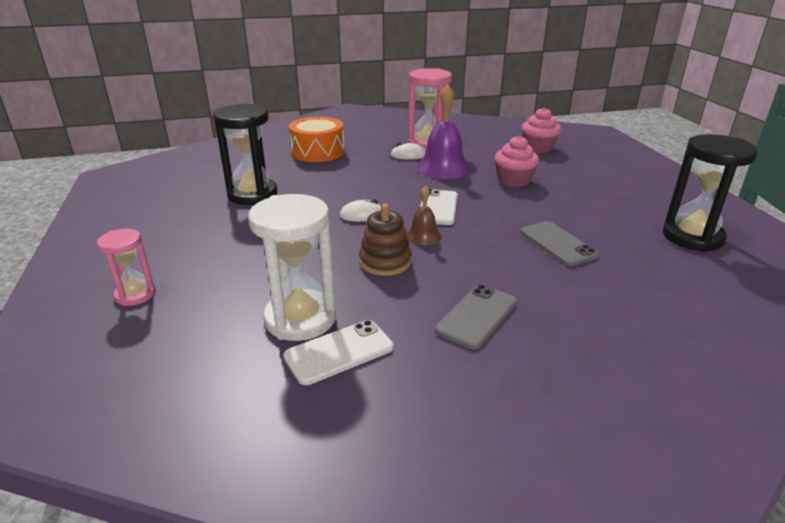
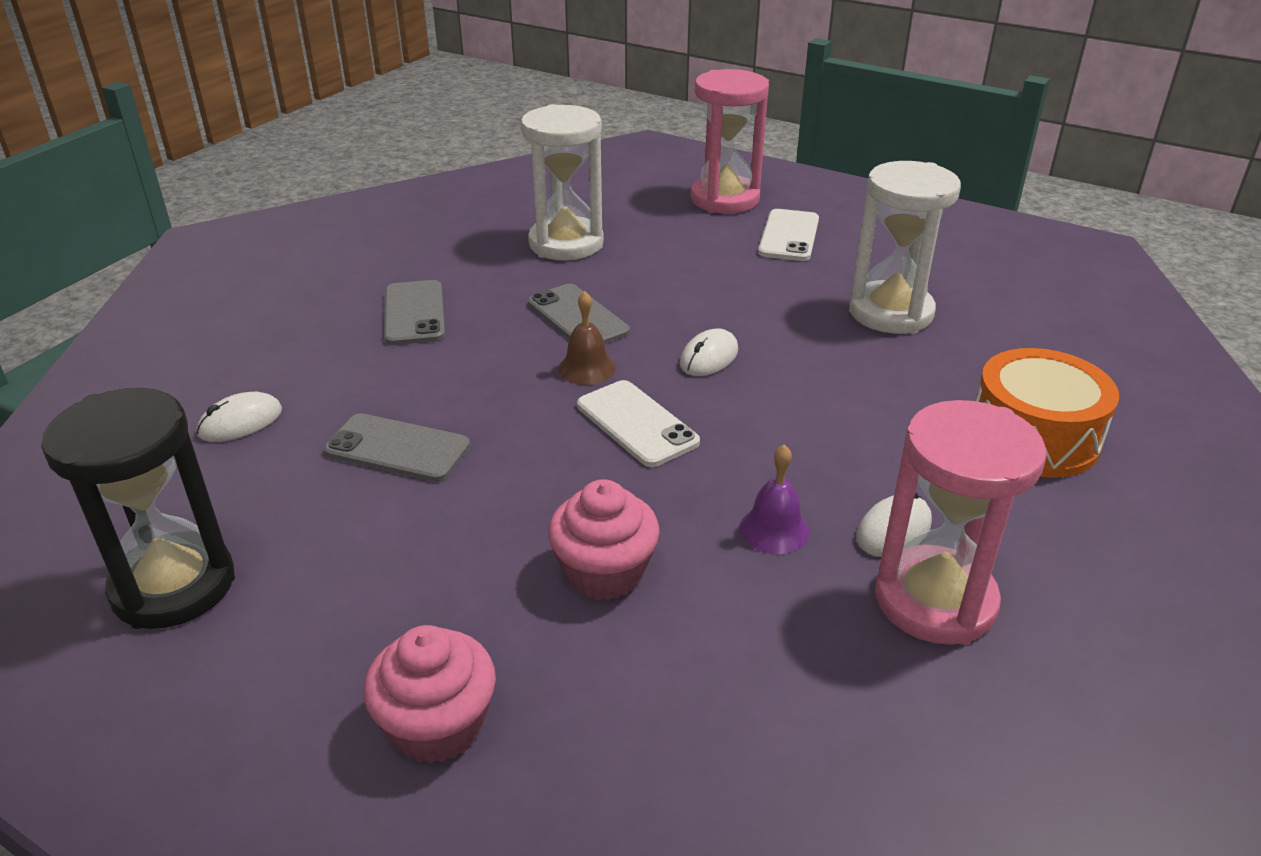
camera: 135 degrees right, 5 degrees up
pink hourglass [97,229,156,306] -> pink hourglass [691,69,769,214], size x1.74
black hourglass [213,104,278,205] -> white hourglass [849,161,961,334]
white phone [283,320,394,385] -> white phone moved to [758,209,819,261]
brown stacking toy [359,204,412,276] -> grey phone [528,284,630,344]
purple bell [417,84,470,179] -> purple bell [739,445,810,554], size x0.53
pink cupcake [522,108,561,153] -> pink cupcake moved to [363,625,496,764]
none -> white mouse [197,392,282,442]

